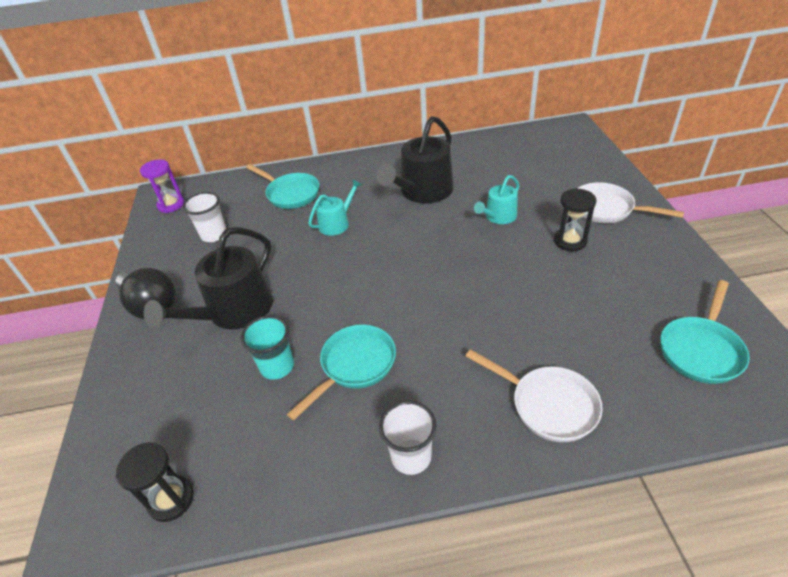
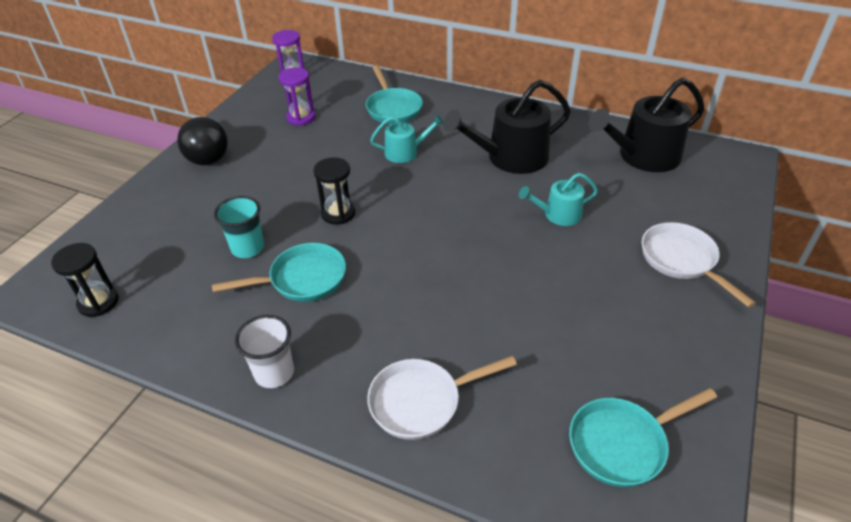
camera: 30 degrees right, 0 degrees up
black watering can [144,227,273,329] -> black watering can moved to [588,78,704,172]
white cup [183,192,226,242] -> purple hourglass [279,67,315,126]
white pan [465,349,603,442] -> white pan turned 90 degrees clockwise [367,356,517,440]
black hourglass [554,188,596,251] -> black hourglass moved to [313,158,355,225]

